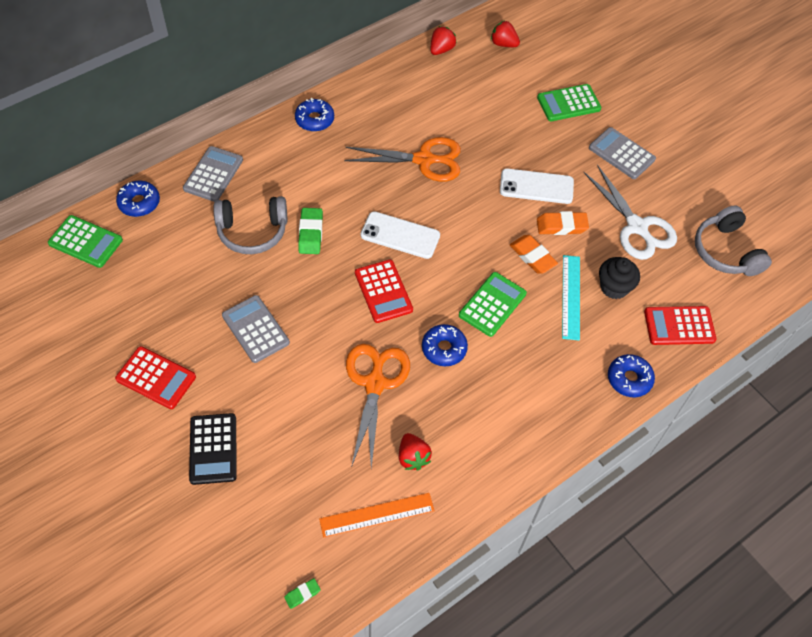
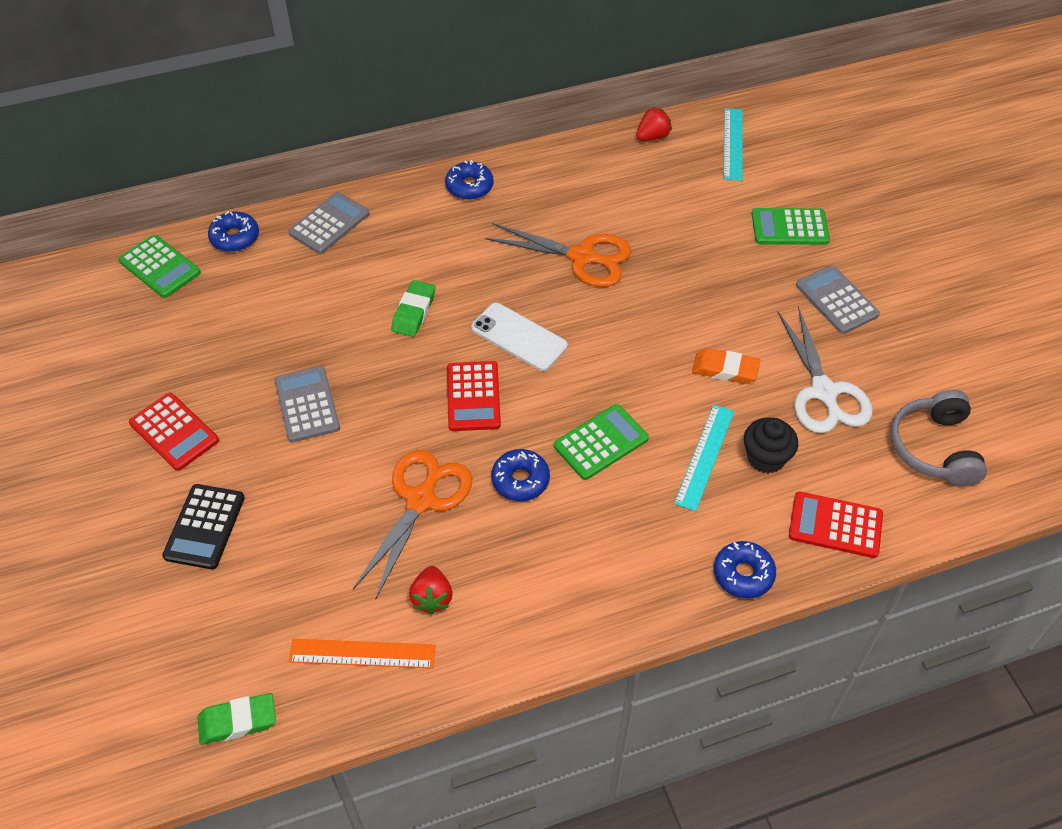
camera: 20 degrees right, 5 degrees down
grey headphones [214,196,287,254] -> none
green eraser [284,578,321,609] -> green eraser [197,693,276,745], size x1.79
red strawberry [491,20,520,47] -> turquoise ruler [724,108,743,181]
white phone [500,168,574,204] -> none
orange eraser [510,235,558,274] -> none

